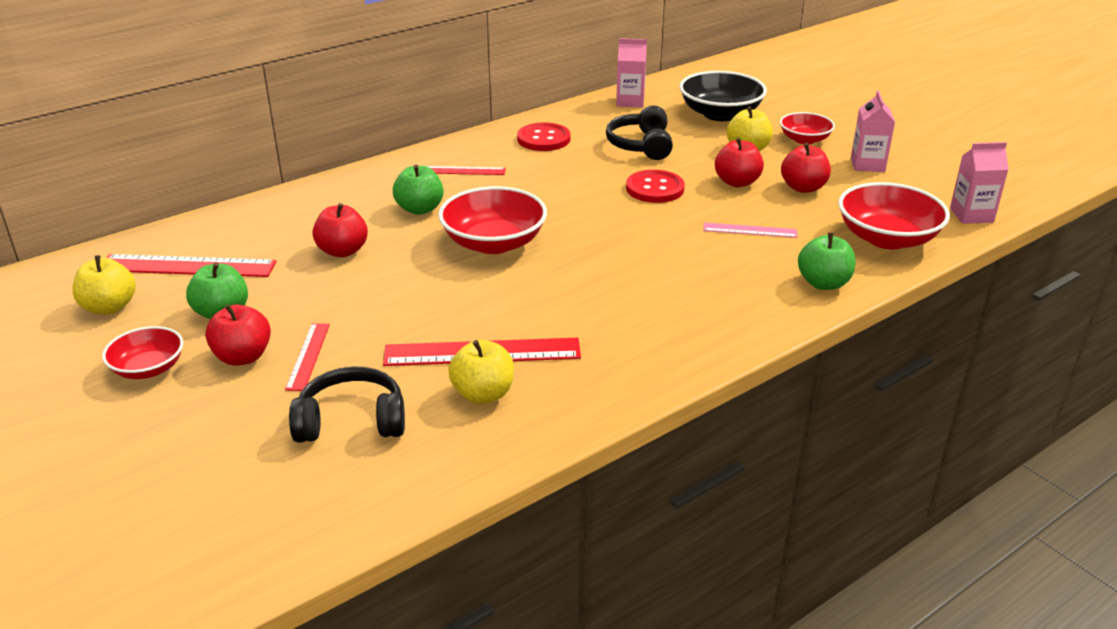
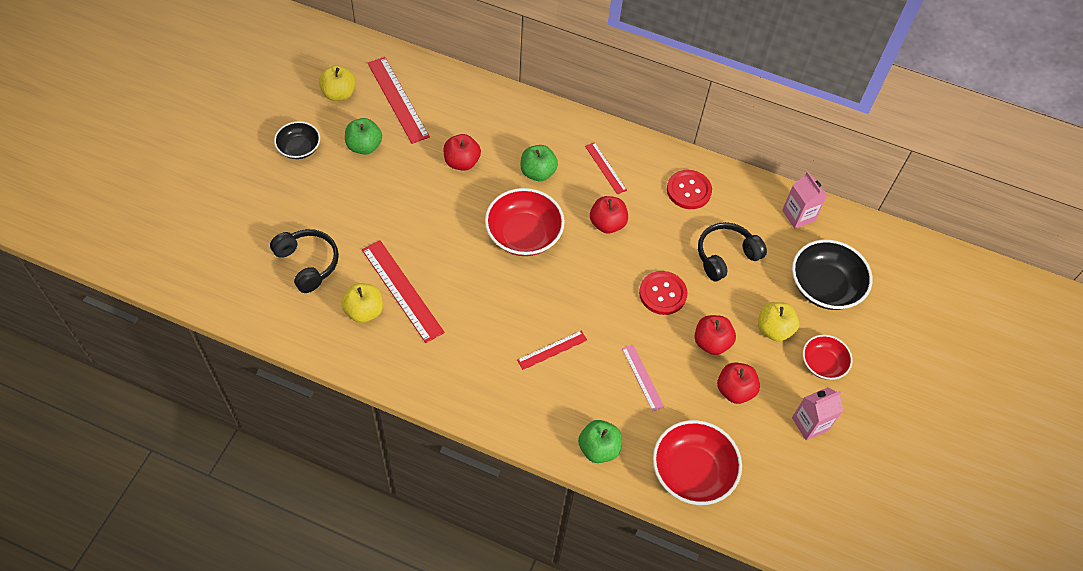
camera: 55 degrees right, 25 degrees up
red bowl [102,326,183,379] -> black bowl [274,121,320,159]
red apple [205,304,271,366] -> red apple moved to [590,196,628,233]
red ruler [285,323,330,391] -> red ruler moved to [517,331,587,370]
pink carton [950,142,1009,224] -> none

